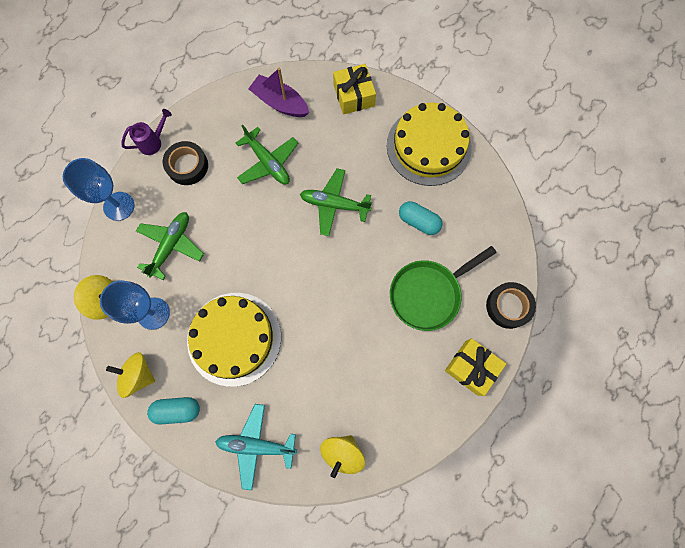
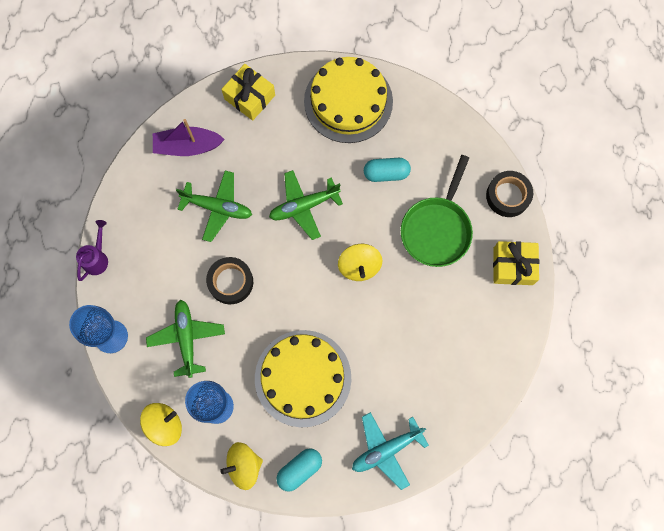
camera: 35 degrees left, 0 degrees up
black tape [162,141,208,185] -> black tape moved to [206,257,253,304]
yellow spinning top [320,435,365,478] -> yellow spinning top moved to [338,244,383,281]

